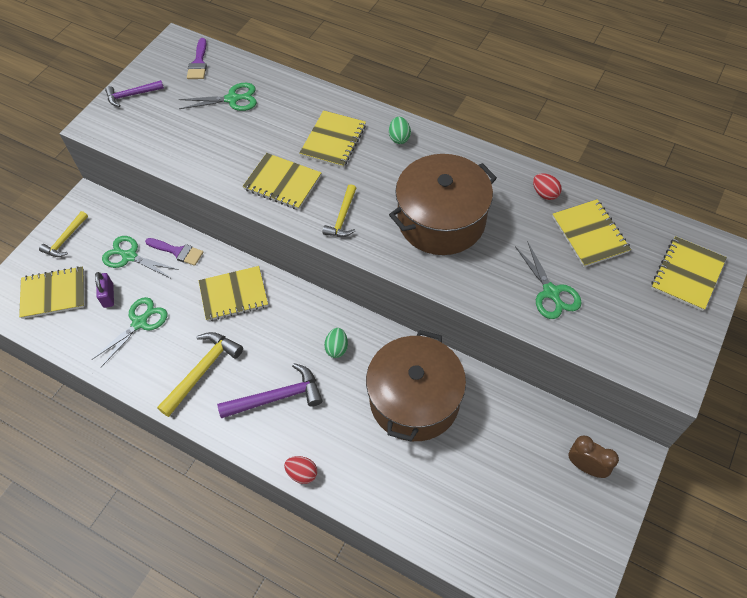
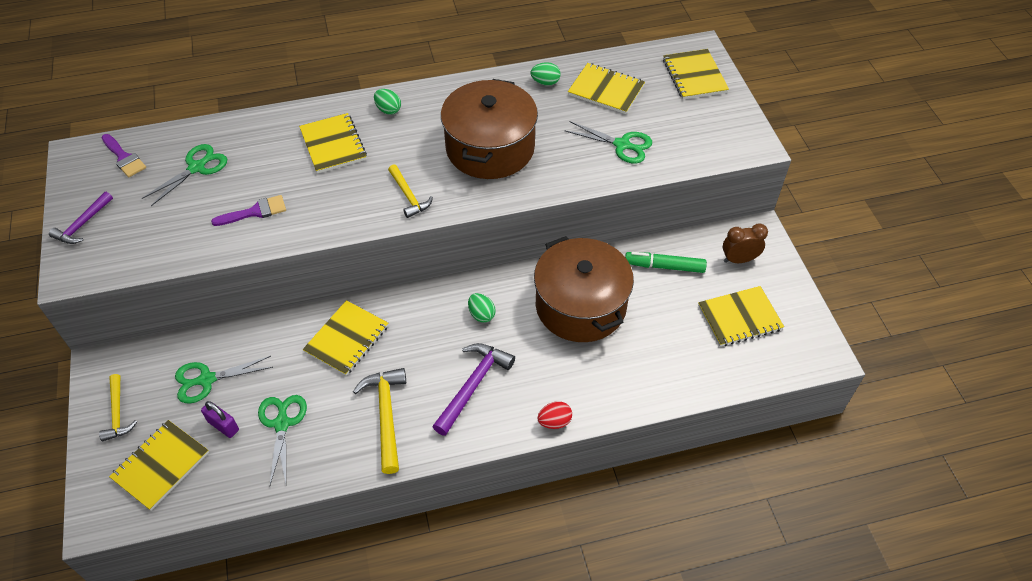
camera: 45 degrees left, 5 degrees down
purple brush [145,238,203,266] -> purple brush moved to [211,195,286,226]
yellow notebook [242,153,321,210] -> yellow notebook moved to [698,286,784,346]
red egg [533,173,562,200] -> green egg [530,62,561,86]
none -> green marker [625,252,707,273]

